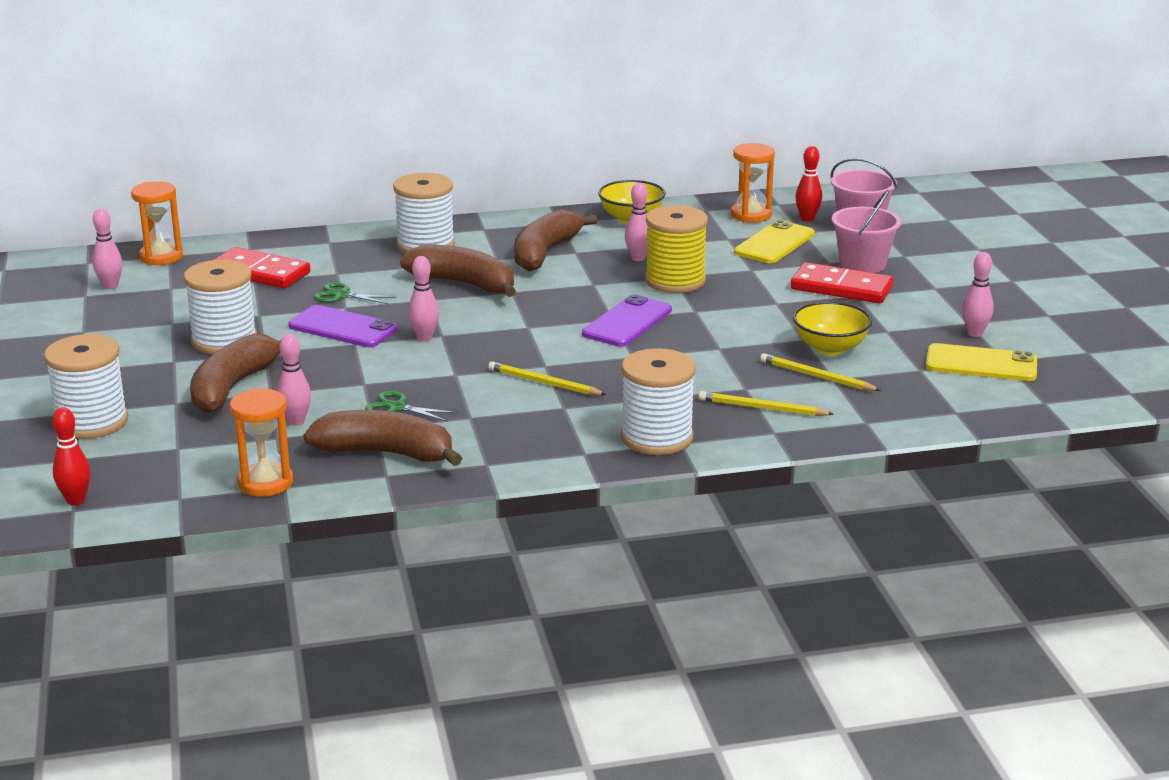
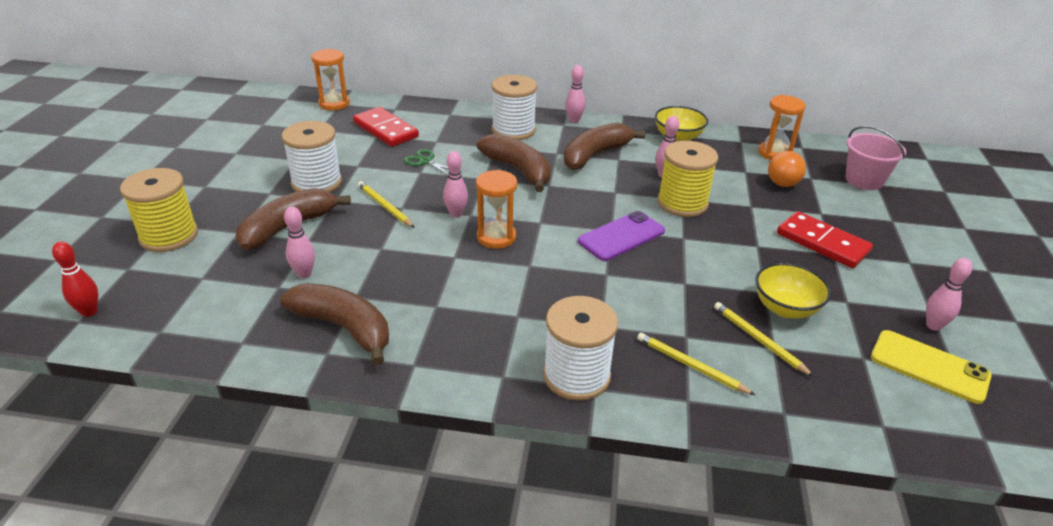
camera: 20 degrees right, 10 degrees up
white spool [44,334,128,439] -> yellow spool [120,168,198,252]
pink bowling pin [92,208,122,289] -> pink bowling pin moved to [565,65,586,123]
orange hourglass [230,388,293,497] -> orange hourglass moved to [476,170,517,249]
purple phone [288,305,397,347] -> none
green scissors [365,391,457,422] -> none
yellow pencil [488,361,607,395] -> yellow pencil moved to [358,181,415,228]
yellow phone [734,220,815,263] -> orange ball [768,151,806,187]
red bowling pin [796,146,822,221] -> none
pink bucket [832,190,901,273] -> none

